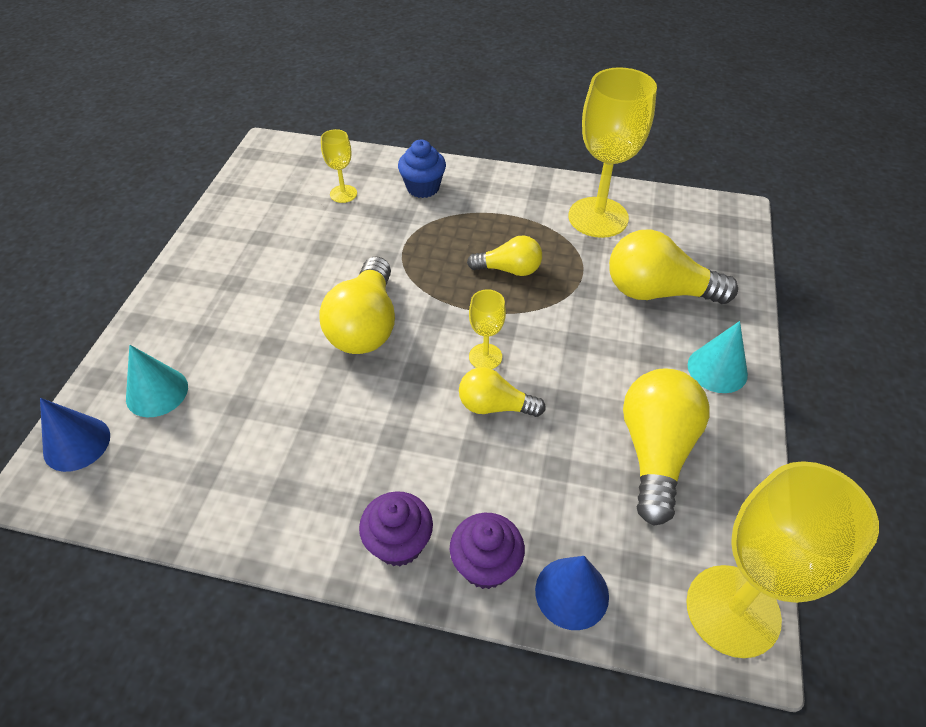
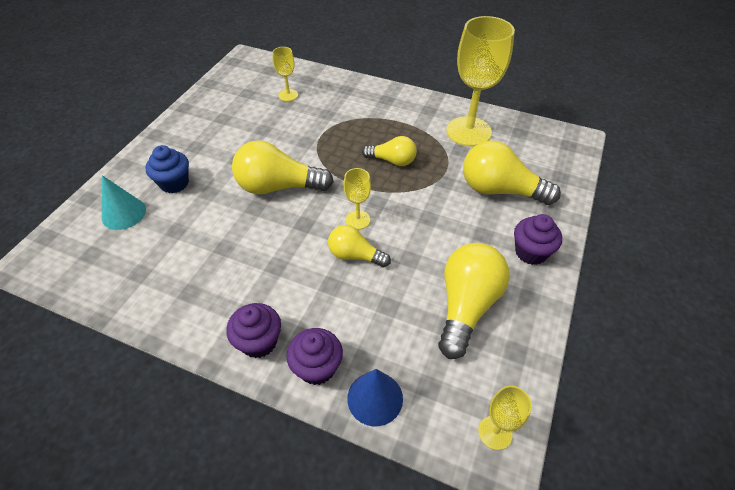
camera: 10 degrees right, 0 degrees up
blue cone [40,398,110,472] -> none
yellow light bulb [319,256,395,354] -> yellow light bulb turned 75 degrees clockwise [232,140,334,194]
blue cupcake [398,139,446,198] -> blue cupcake moved to [145,145,189,193]
yellow goblet [686,461,879,658] -> yellow goblet [478,386,532,450], size x0.47
turquoise cone [688,321,748,393] -> purple cupcake [514,214,562,265]

